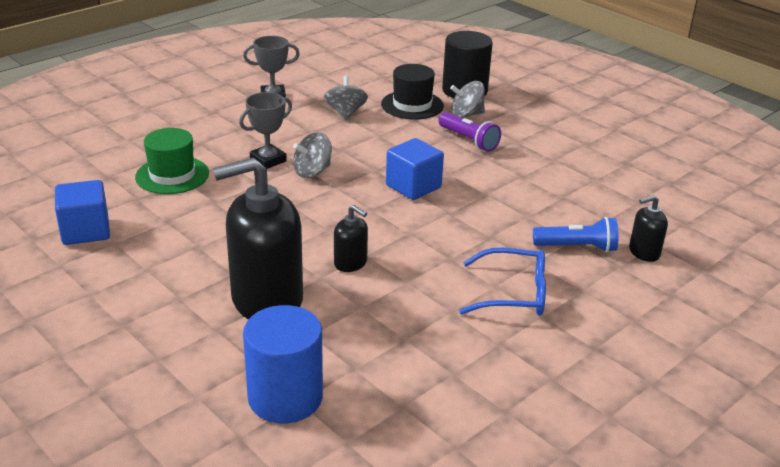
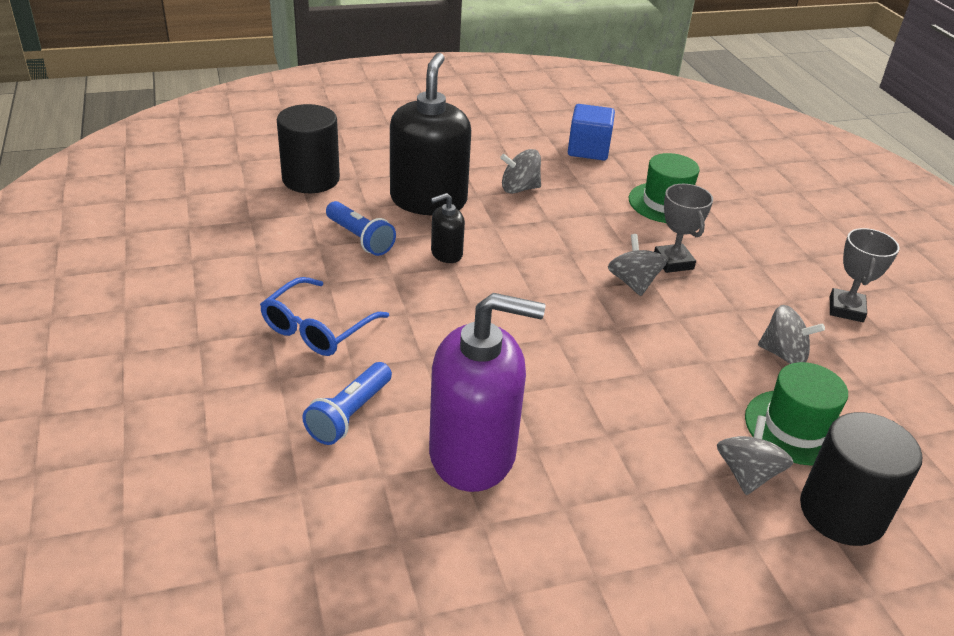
camera: 115 degrees right, 5 degrees up
blue cylinder [243,305,323,423] -> black cylinder [277,104,340,193]
black hat [381,64,444,120] -> green hat [745,362,848,466]
blue cube [386,138,444,200] -> none
purple flashlight [439,112,501,152] -> none
black soap dispenser [629,195,668,262] -> none
none -> blue flashlight [326,201,396,256]
none -> purple soap dispenser [429,293,545,492]
none -> grey spinning top [500,149,541,194]

